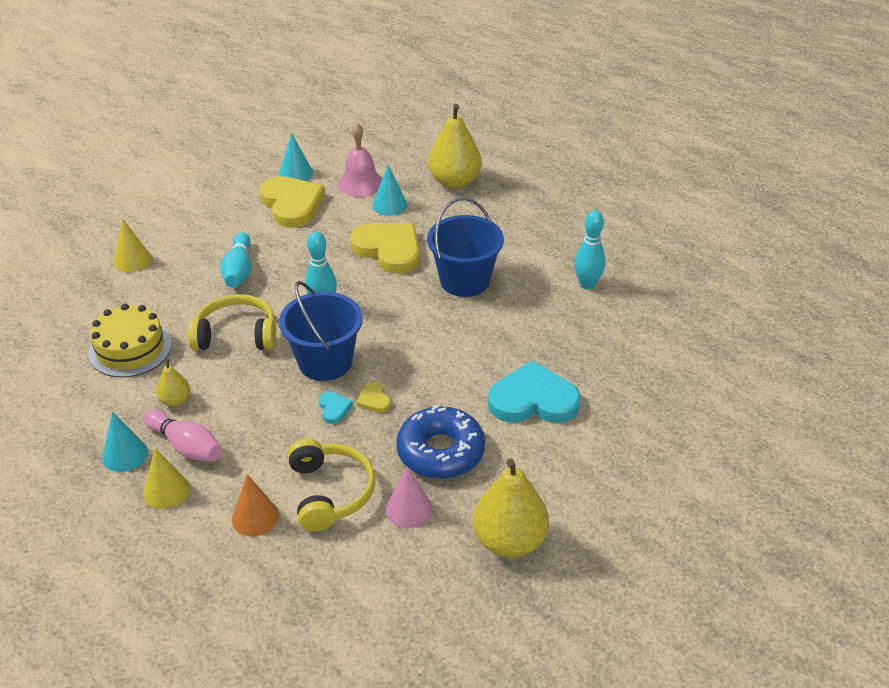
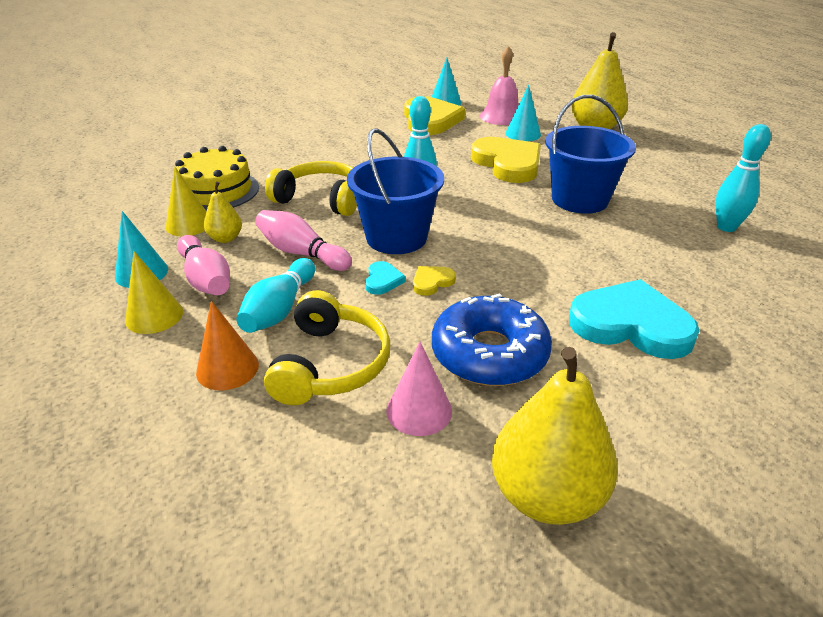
camera: 20 degrees right, 5 degrees down
yellow cone [114,219,152,272] -> yellow cone moved to [166,166,206,236]
turquoise bowling pin [220,232,251,288] -> turquoise bowling pin moved to [236,258,315,333]
yellow heart [357,382,391,413] -> yellow heart turned 60 degrees clockwise [413,266,456,296]
none -> pink bowling pin [255,210,352,271]

